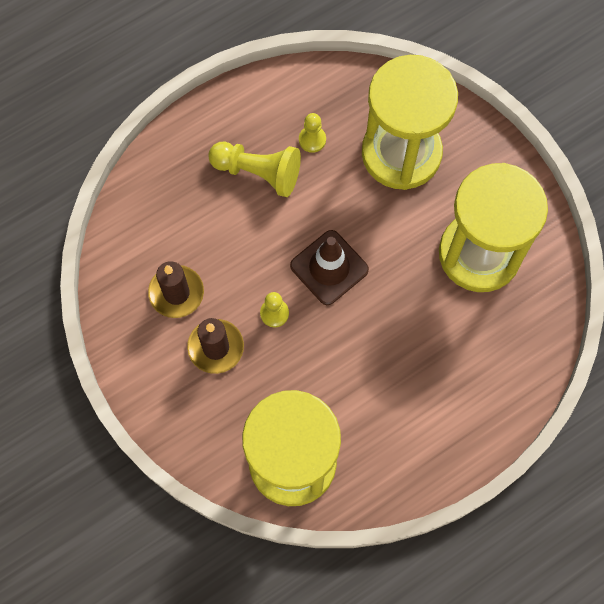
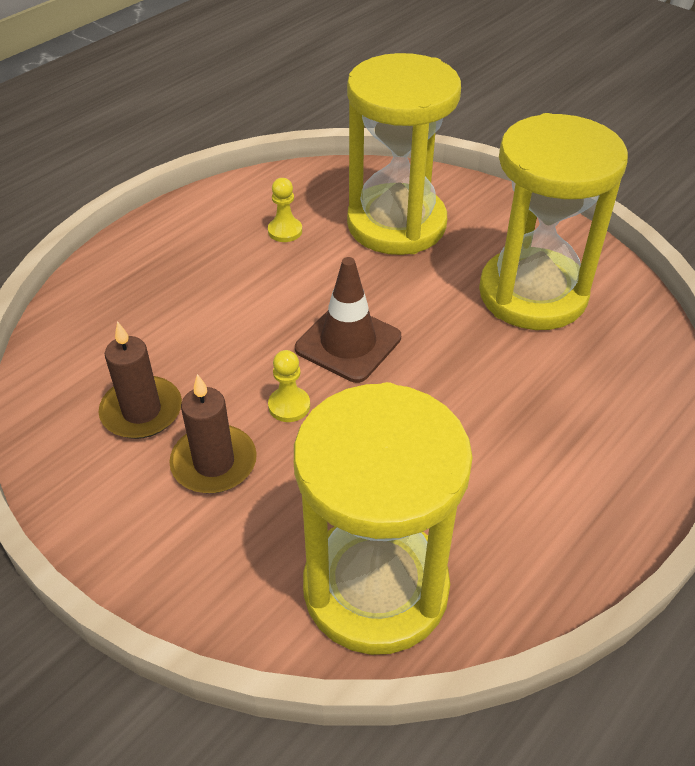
camera: 15 degrees left, 25 degrees down
yellow pawn [208,142,301,197] -> none

